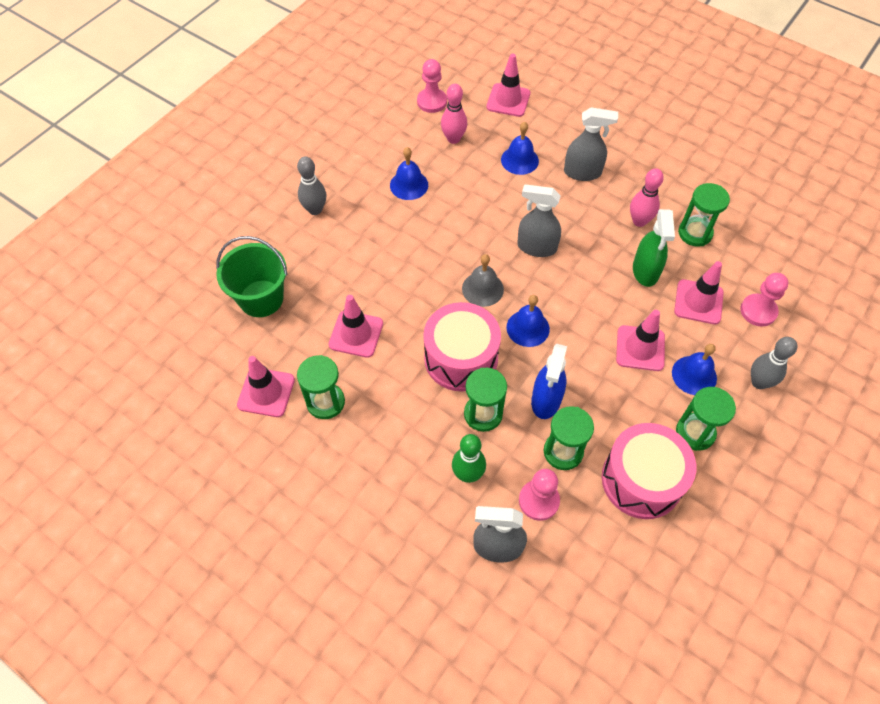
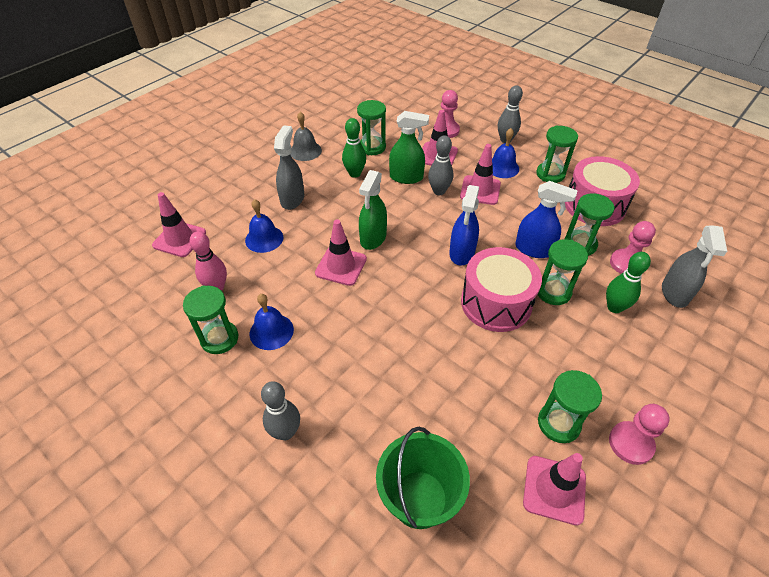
camera: 85 degrees left, 10 degrees down
pink traffic cone [329,295,383,358] -> pink traffic cone moved to [315,219,367,286]
pink pawn [417,59,447,113] -> pink pawn moved to [609,404,670,465]
grey bell [462,254,504,307] -> grey bell moved to [290,112,322,161]
blue bell [507,295,550,347] -> blue spray bottle [449,185,479,266]
grey spray bottle [517,184,561,257] -> green spray bottle [359,170,387,250]
pink bowling pin [630,168,664,227] -> green bowling pin [342,118,366,178]
none -> green hourglass [183,286,238,354]
none -> grey bowling pin [428,135,453,195]

